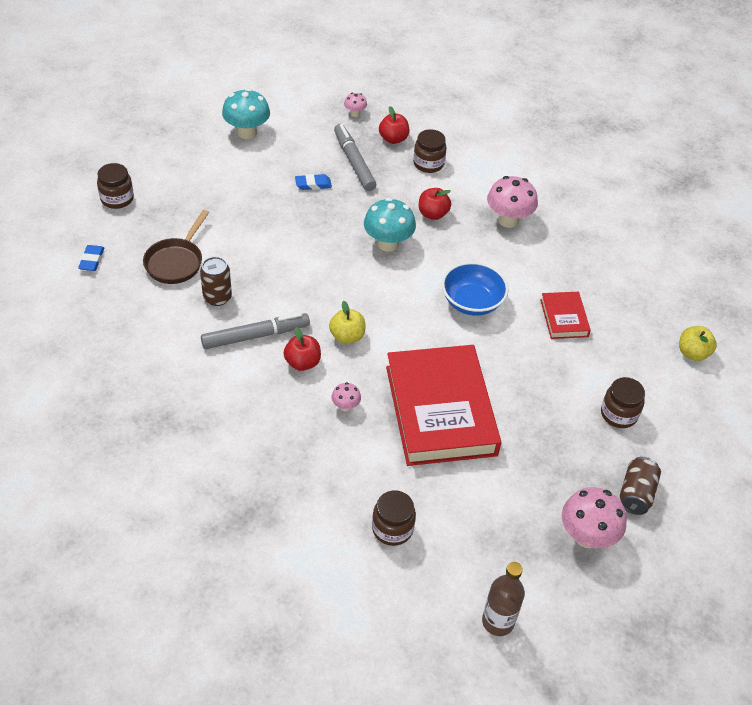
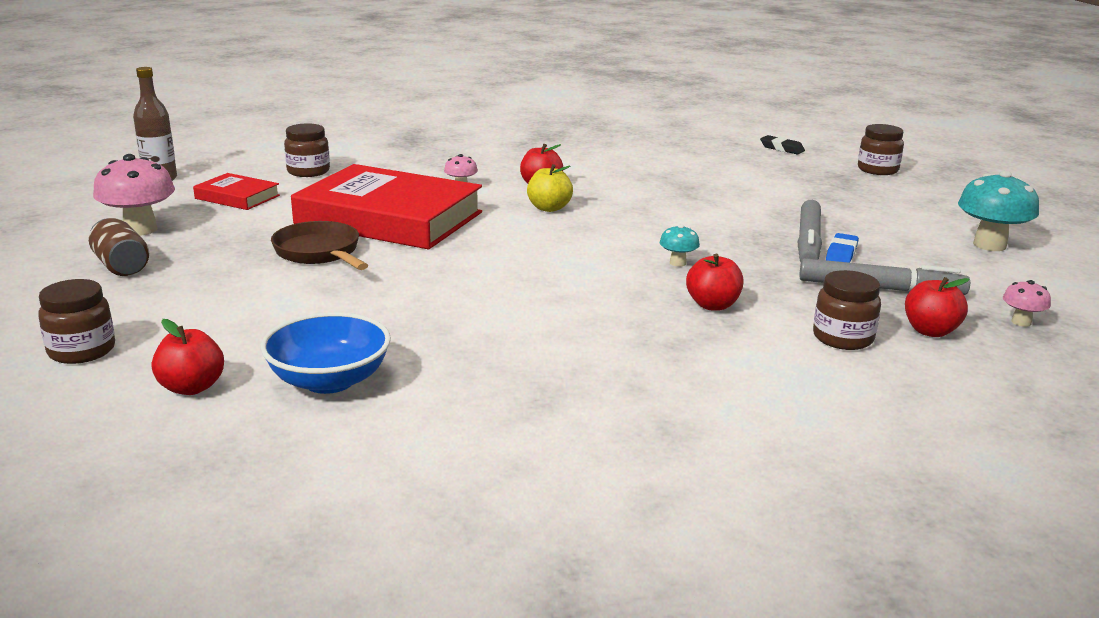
camera: 125 degrees right, 25 degrees down
blue eraser [78,245,104,271] -> black eraser [760,135,805,155]
brown pan [143,210,209,284] -> brown pan moved to [271,221,368,270]
brown can [200,257,232,306] -> none
grey marker [201,313,310,349] -> grey marker moved to [797,200,822,262]
turquoise mushroom [364,198,416,252] -> turquoise mushroom [660,224,700,266], size x0.50
blue bowl [442,262,509,316] -> blue bowl moved to [261,312,391,394]
pink mushroom [487,176,538,228] -> none
red book [540,292,591,339] -> red book moved to [193,173,280,210]
brown jar [601,377,645,428] -> brown jar moved to [38,279,115,364]
yellow apple [679,326,717,361] -> red apple [152,319,224,395]

